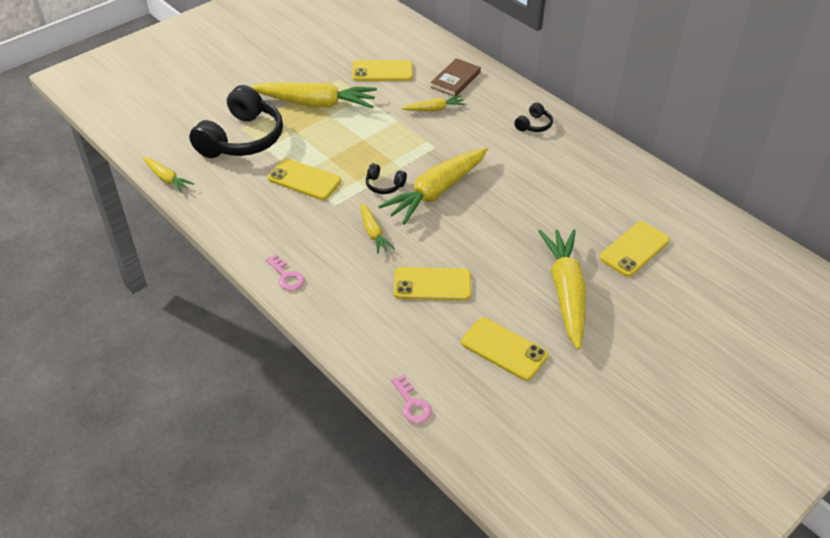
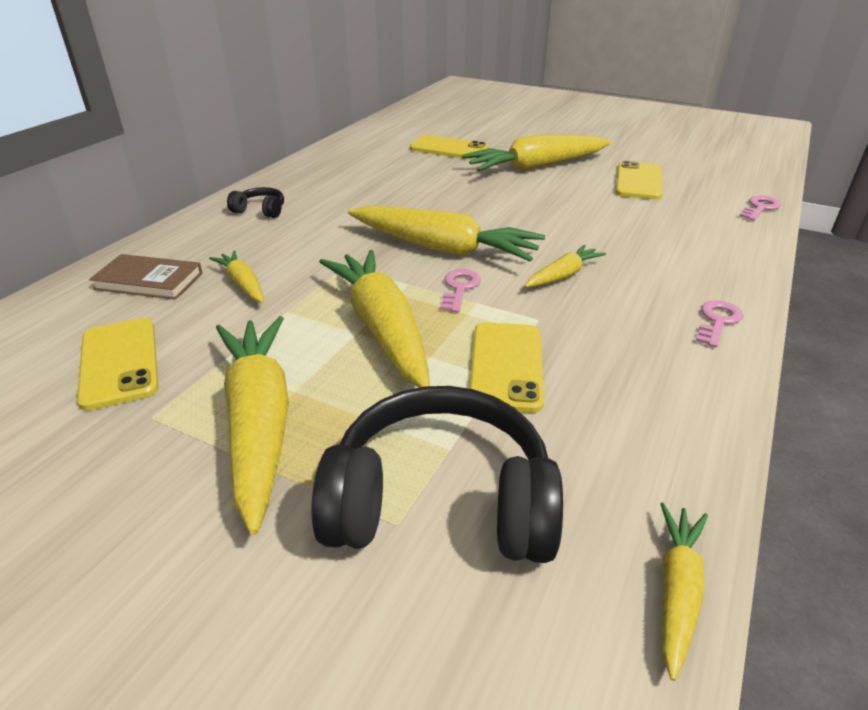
camera: 110 degrees left, 10 degrees down
black headphones [366,163,407,194] -> pink key [440,269,481,312]
yellow phone [394,267,471,301] -> none
none -> yellow carrot [319,250,430,388]

